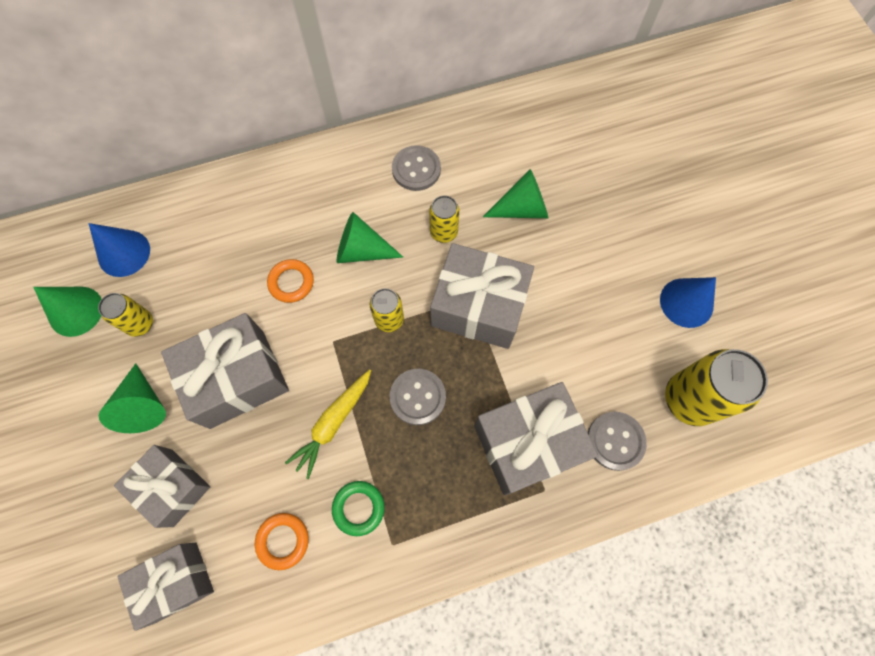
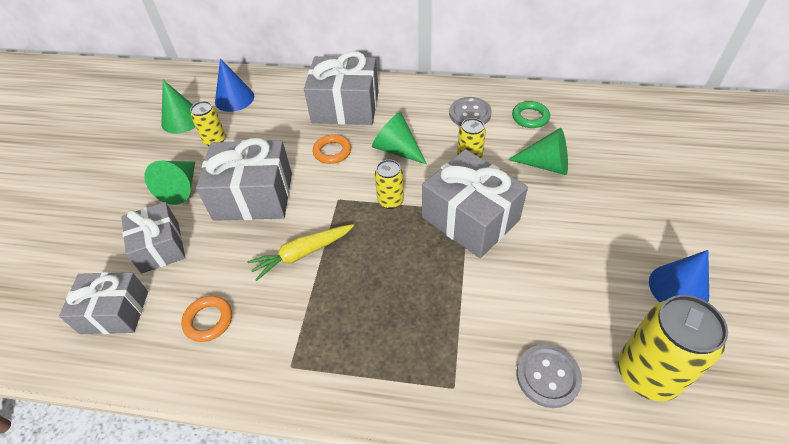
camera: 30 degrees right, 20 degrees down
green ring [332,481,385,536] -> green ring moved to [512,101,550,128]
grey button [390,369,446,425] -> none
grey gift [474,382,598,495] -> grey gift moved to [304,51,379,125]

